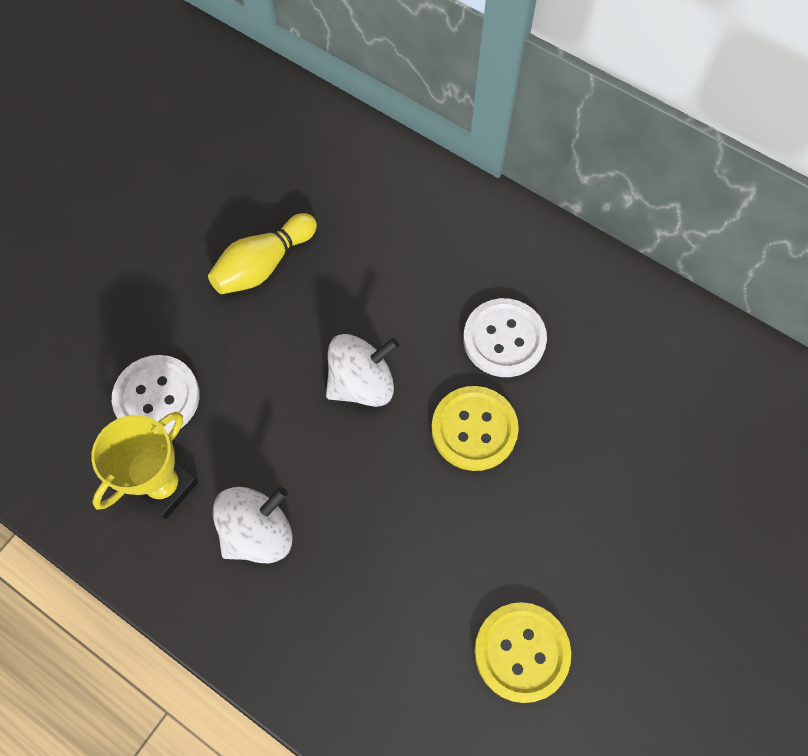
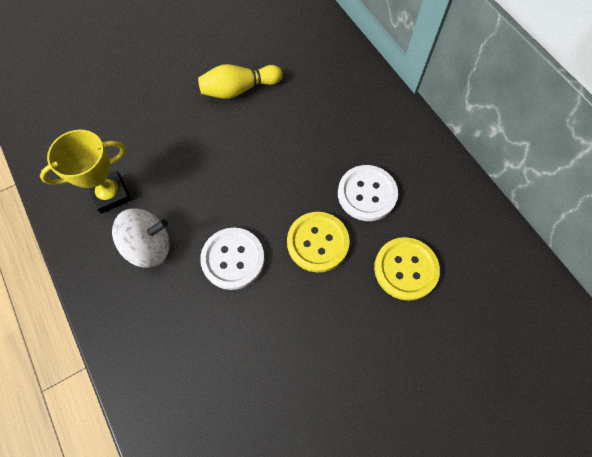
camera: 25 degrees right, 0 degrees up
white button [112,355,200,434] -> white button moved to [200,228,265,290]
white spinning top [326,334,399,407] -> none
yellow button [474,602,571,703] -> yellow button moved to [374,237,440,301]

